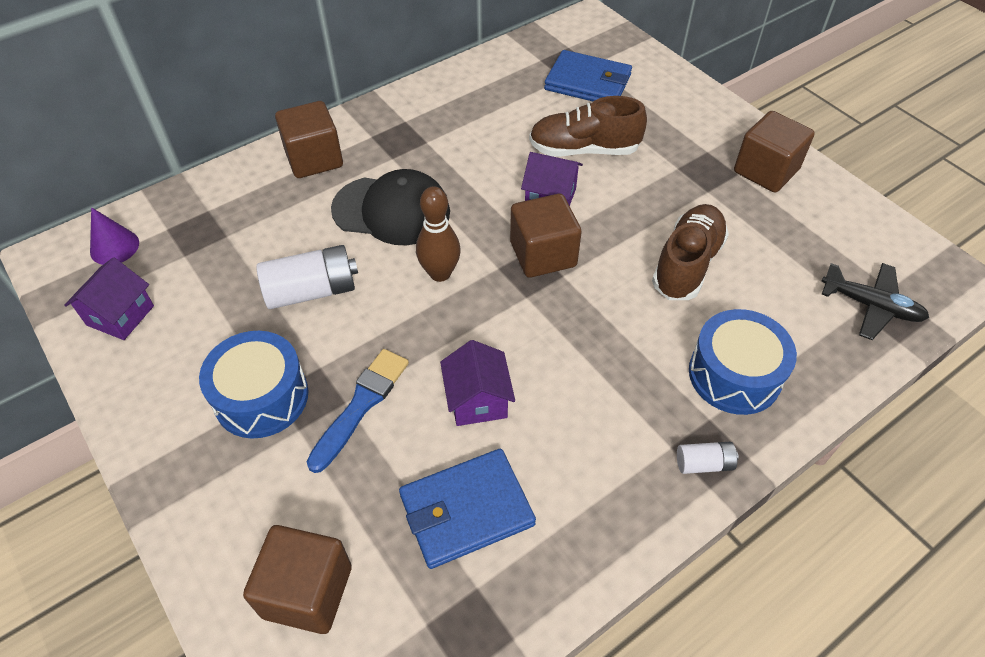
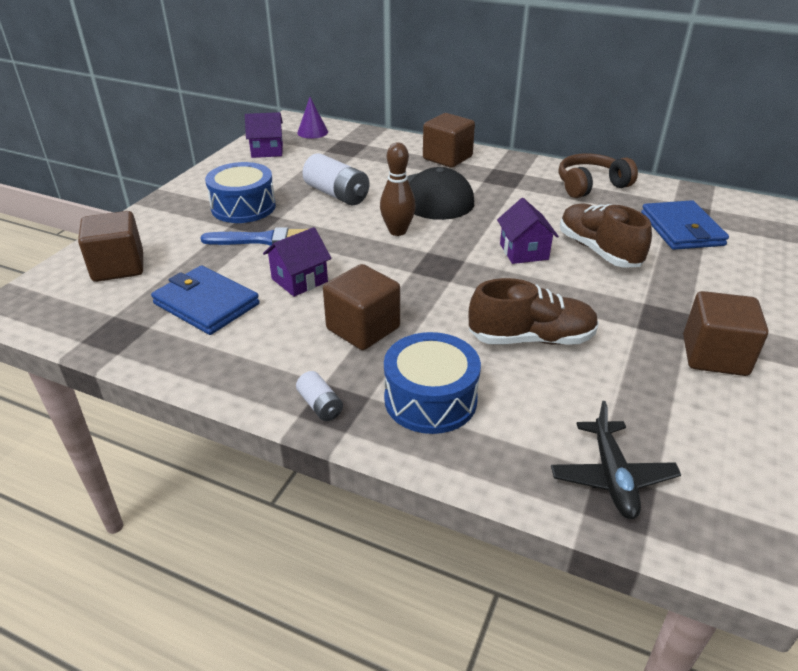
camera: 60 degrees right, 15 degrees down
brown cube [510,194,582,278] -> brown cube moved to [323,264,400,350]
none -> brown headphones [559,153,638,198]

